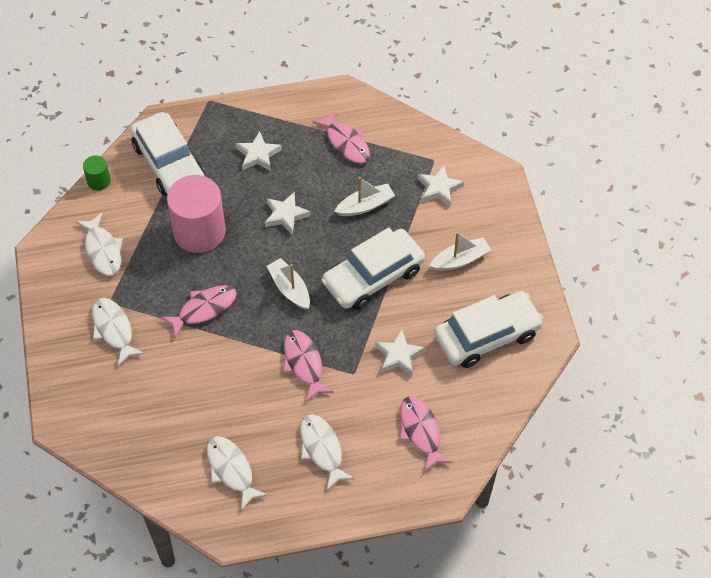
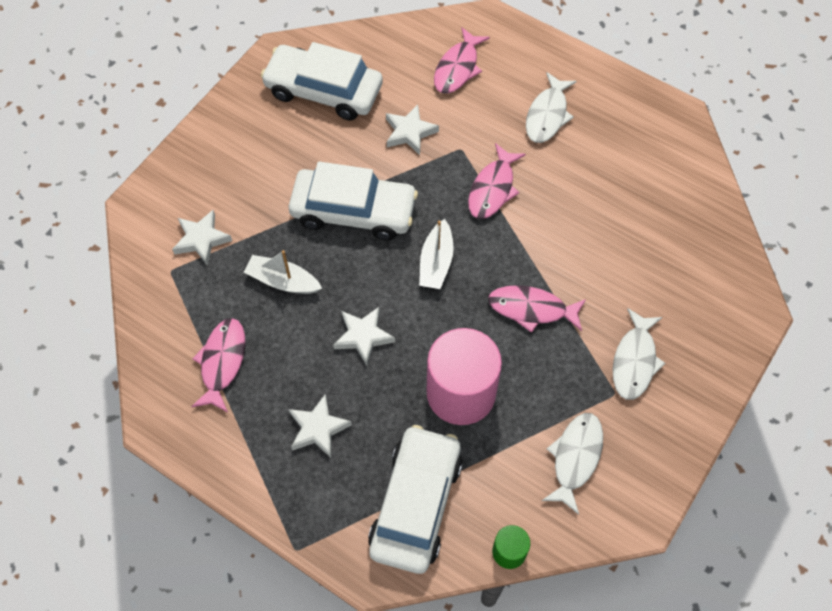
camera: 135 degrees left, 5 degrees up
white fish [207,436,268,511] -> none
white boat [430,232,491,271] -> none

